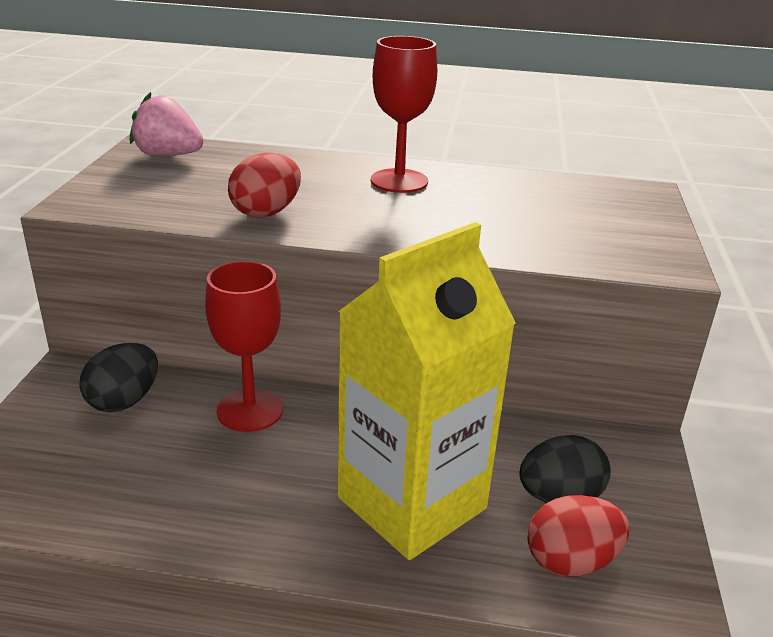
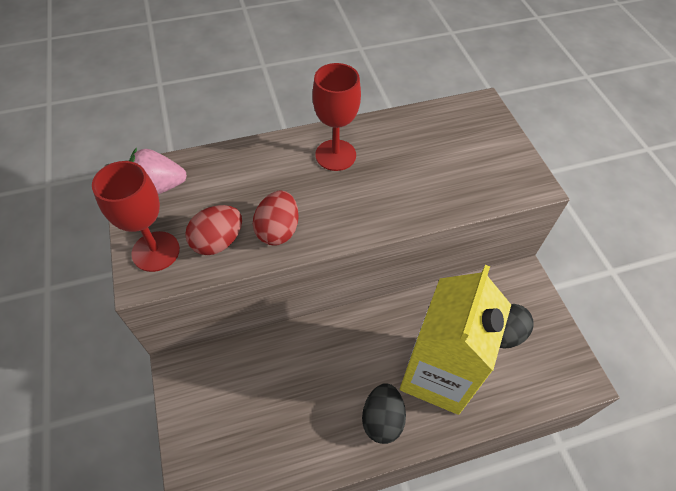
camera: 25 degrees left, 25 degrees up
black egg [79,343,158,412] -> black egg moved to [362,383,406,444]
red goblet [205,261,283,432] -> red goblet moved to [92,161,180,272]
red egg [527,495,630,577] -> red egg moved to [185,205,242,255]

